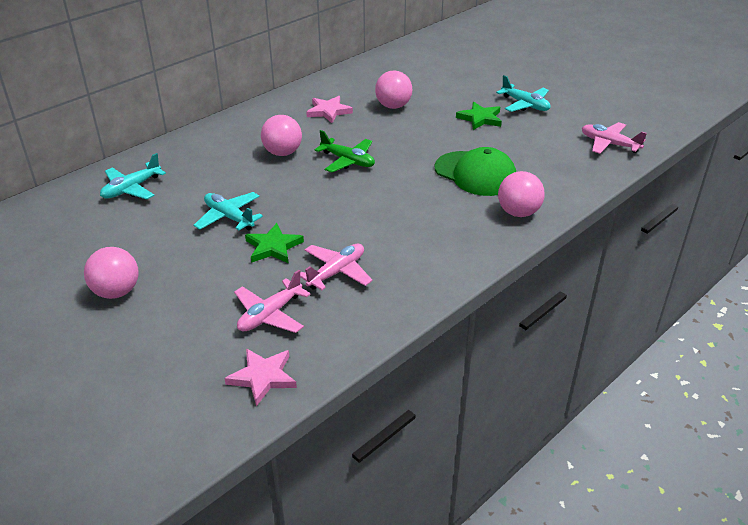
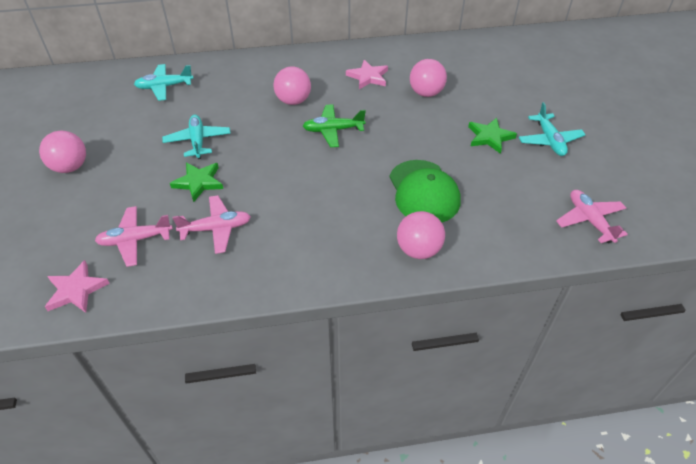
camera: 35 degrees right, 10 degrees up
green plane [315,130,375,173] -> green plane turned 105 degrees clockwise [303,104,366,147]

